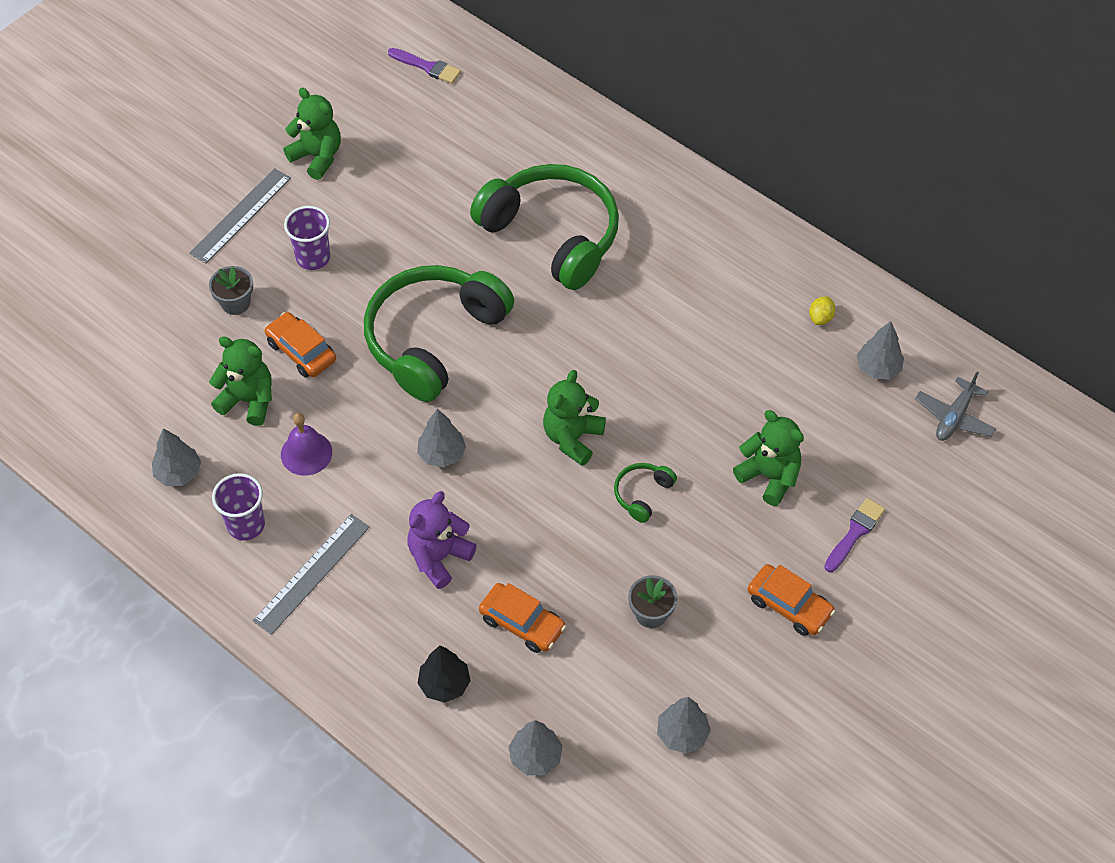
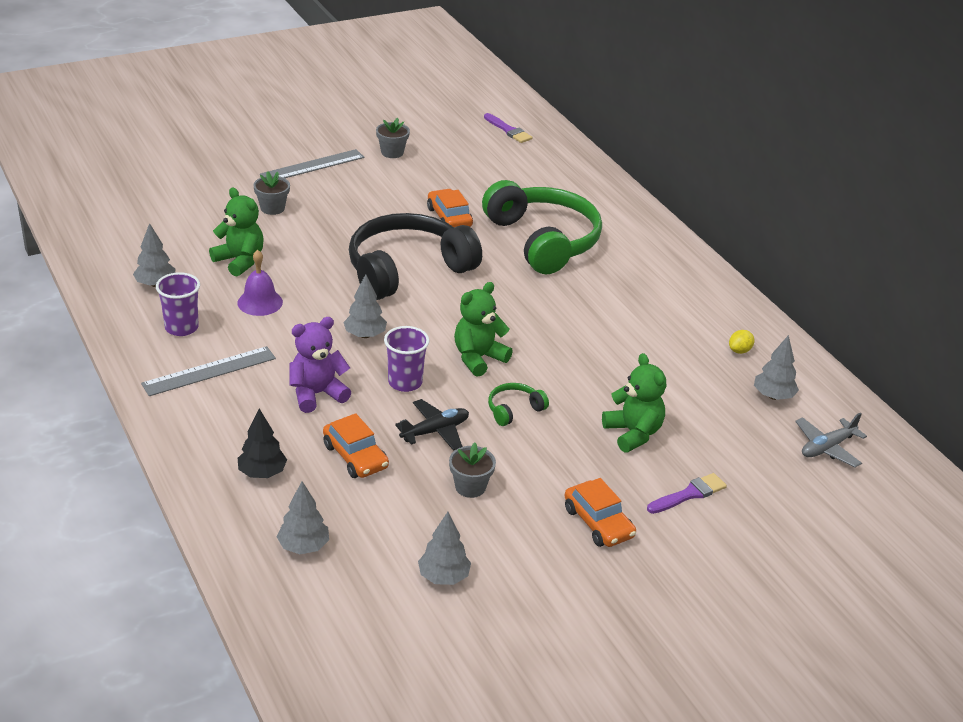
camera: 20 degrees right, 20 degrees down
orange car [265,312,336,378] -> orange car moved to [427,189,473,228]
green teddy bear [283,88,341,180] -> grey flower pot [376,118,410,158]
purple cup [284,206,330,270] -> purple cup moved to [384,326,429,392]
green headphones [364,265,514,402] -> black headphones [349,213,482,300]
none -> black plane [395,399,469,451]

